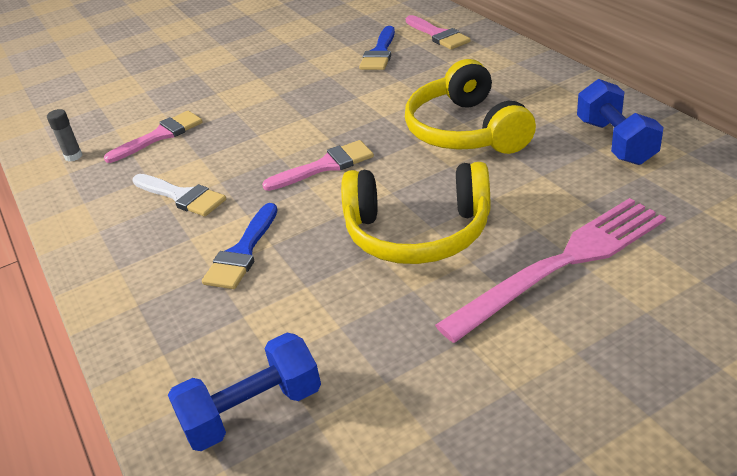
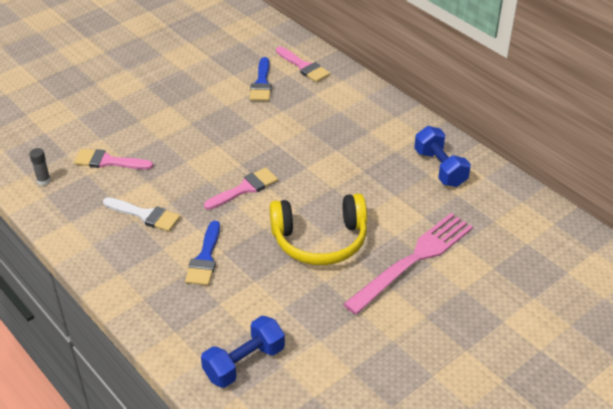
camera: 15 degrees left, 5 degrees up
pink brush [104,111,203,163] -> pink brush turned 120 degrees counterclockwise [74,149,153,170]
yellow headphones [405,59,536,154] -> none

